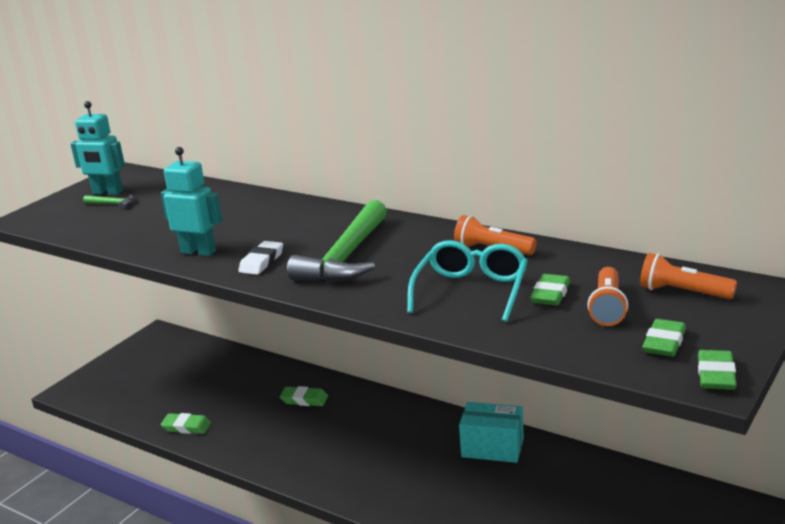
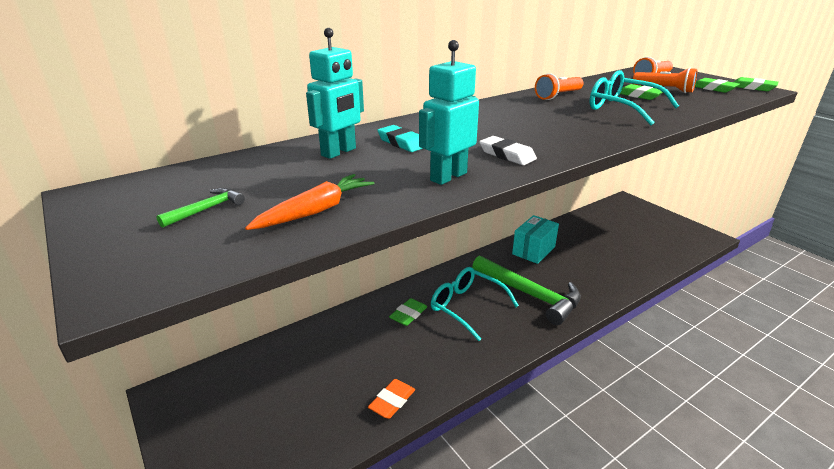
camera: 70 degrees left, 5 degrees up
turquoise robot [71,101,125,195] -> turquoise robot moved to [306,28,364,159]
green eraser [161,413,211,434] -> orange eraser [368,379,415,419]
green hammer [287,200,387,282] -> green hammer moved to [472,256,581,325]
none -> orange carrot [245,174,374,230]
none -> turquoise eraser [377,125,423,152]
none -> turquoise glasses [431,267,519,341]

